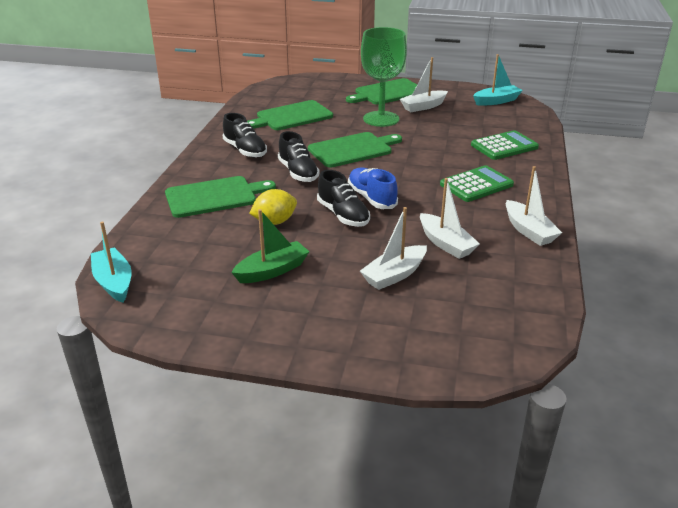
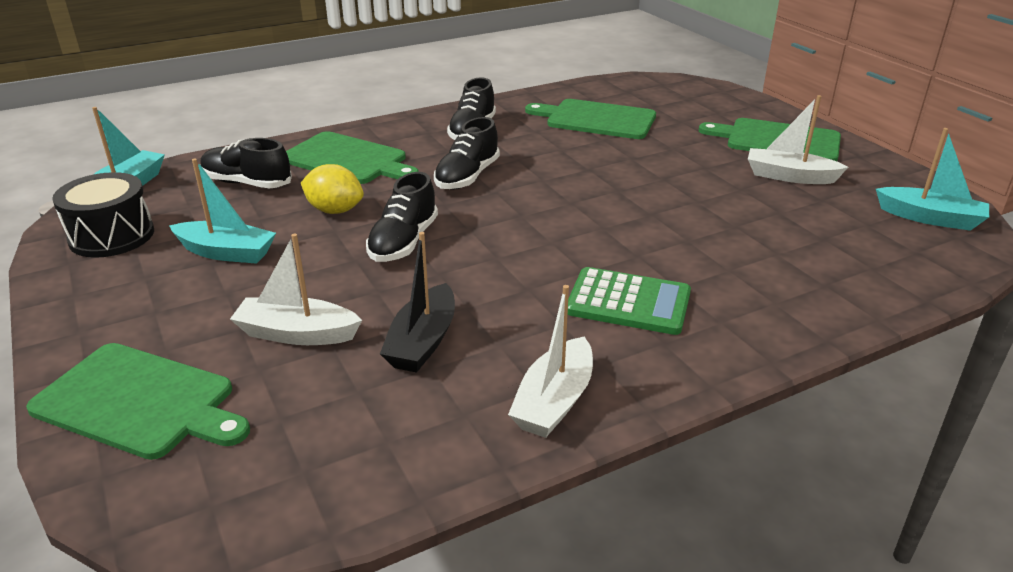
camera: 50 degrees right, 0 degrees up
green boat [231,209,310,283] -> turquoise boat [170,158,276,264]
green cutting board [308,132,402,167] -> green cutting board moved to [26,343,250,460]
blue shoe [348,167,398,209] -> none
green goblet [361,27,407,127] -> none
white boat [420,178,480,259] -> black boat [380,232,455,373]
green calculator [471,130,539,160] -> none
none -> black drum [52,172,154,258]
none -> black shoe [200,138,292,188]

